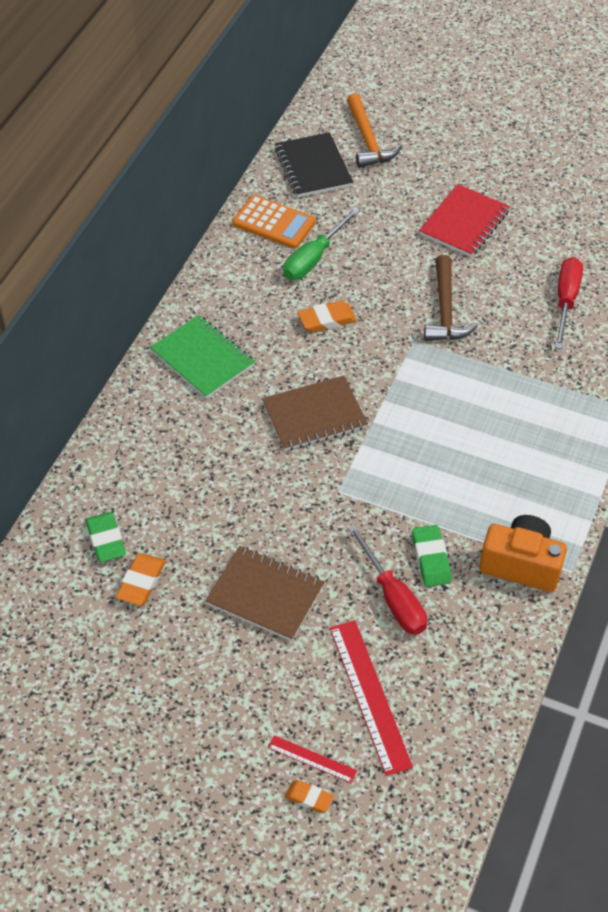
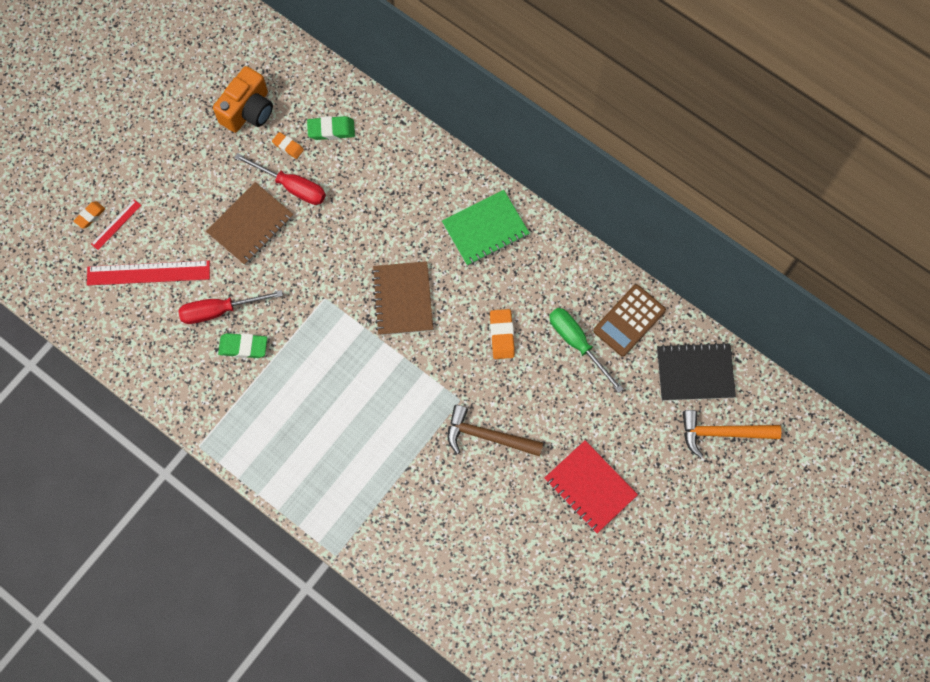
camera: 105 degrees right, 20 degrees up
orange eraser [116,553,166,606] -> orange eraser [272,132,304,159], size x0.66
orange calculator [232,195,316,249] -> brown calculator [593,284,666,357]
orange camera [479,515,567,592] -> orange camera moved to [213,66,273,133]
red screwdriver [555,257,583,349] -> red screwdriver moved to [234,153,326,205]

